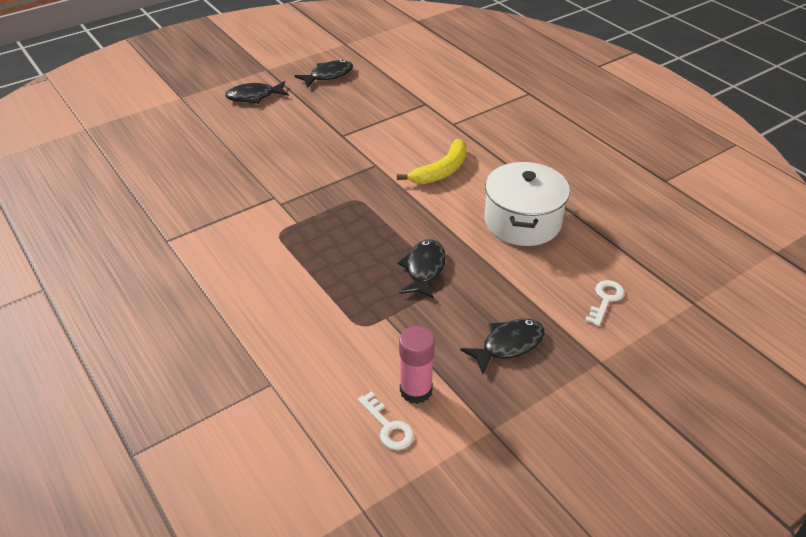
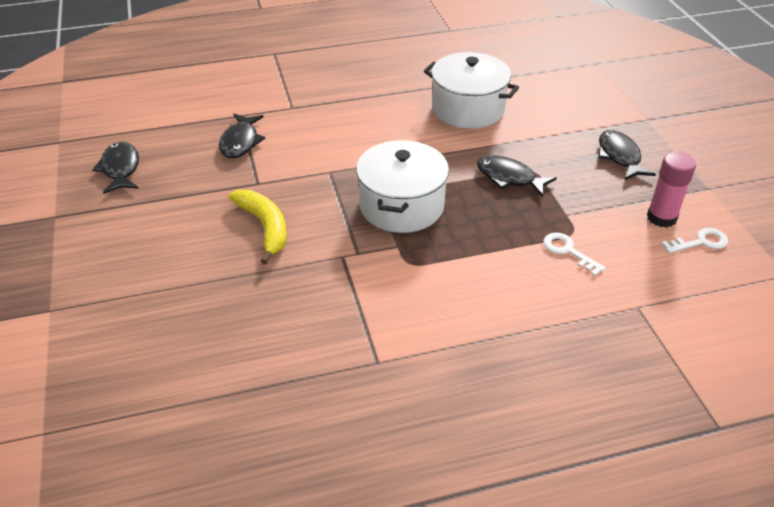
camera: 70 degrees left, 0 degrees up
black fish [225,81,289,104] -> black fish moved to [219,114,265,158]
yellow banana [397,139,467,184] -> yellow banana moved to [229,190,287,264]
white key [585,280,625,326] -> white key moved to [543,233,606,276]
none -> white pot [356,140,449,233]

